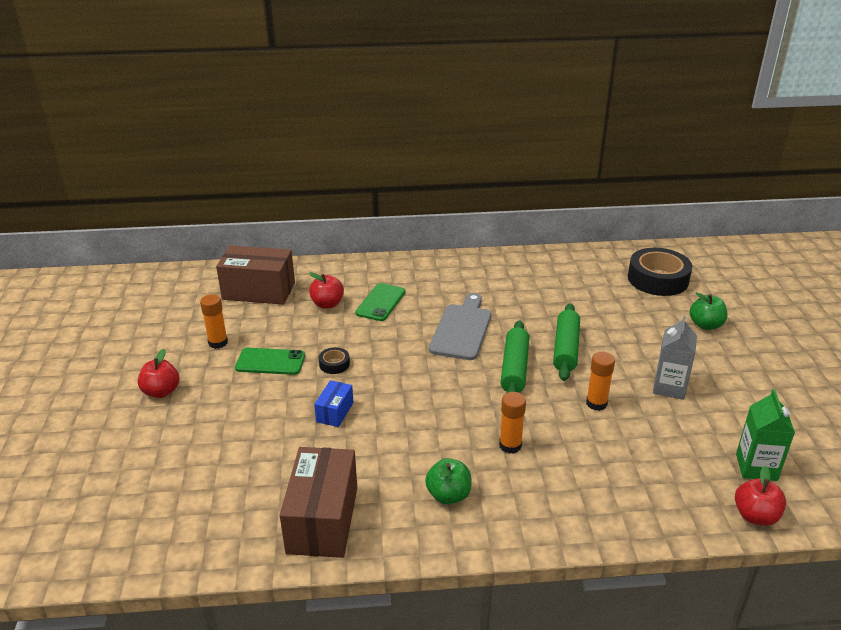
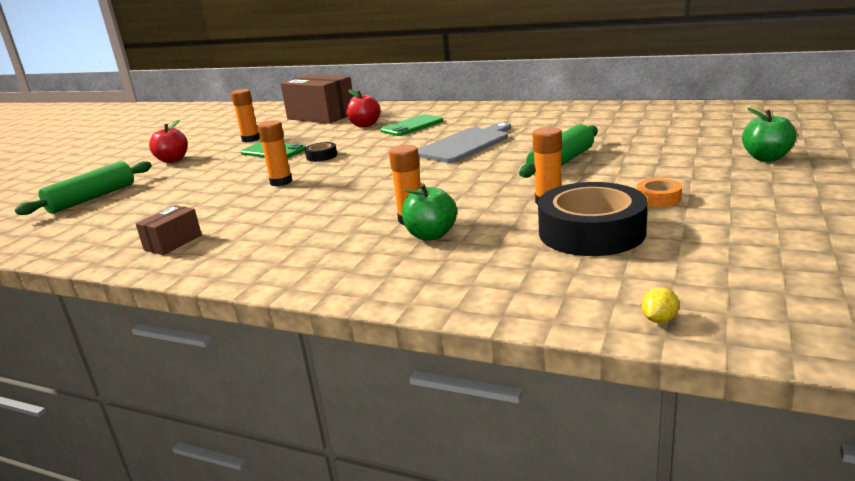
camera: 30 degrees right, 10 degrees down
brown box [280,447,357,558] -> brown box [136,205,202,255], size x0.49
blue box [314,380,353,427] -> orange glue stick [258,120,292,186]
green apple [425,458,472,504] -> green apple moved to [402,183,457,240]
green rolling pin [500,320,529,393] -> green rolling pin moved to [15,161,152,215]
black tape [628,248,692,296] -> black tape moved to [538,182,648,256]
grey carton [653,316,697,400] -> orange tape [637,178,682,207]
red apple [735,466,786,526] -> yellow lemon [642,287,679,323]
green carton [736,389,795,481] -> none

